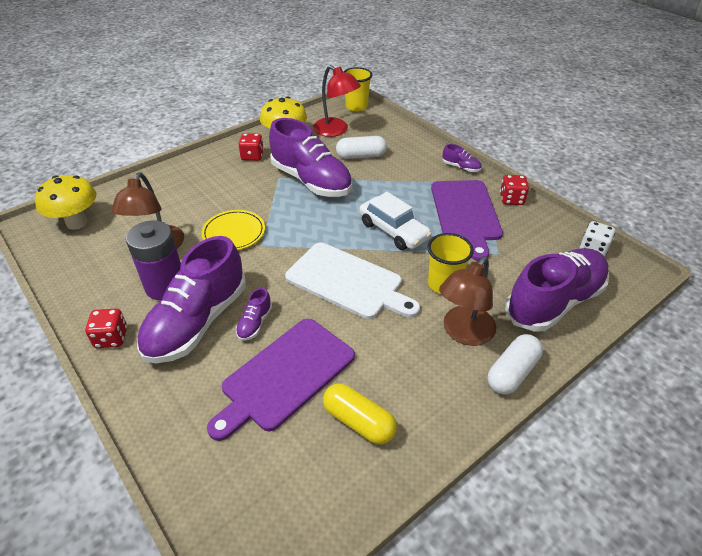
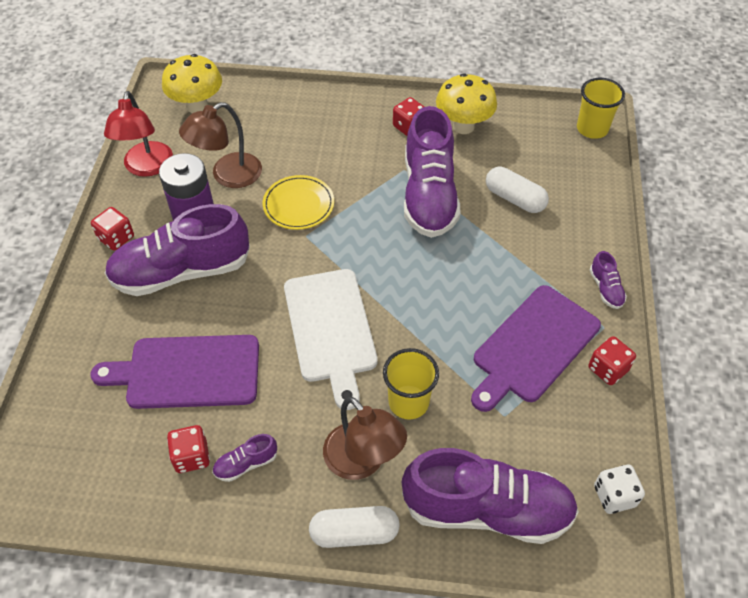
camera: 45 degrees right, 10 degrees up
purple shoe [236,288,272,341] -> purple shoe moved to [212,434,277,482]
red lamp [313,65,361,137] -> red lamp moved to [104,91,173,177]
yellow capsule [323,383,397,444] -> red dice [167,425,210,473]
white car [359,192,432,250] -> none
brown lamp [439,256,496,346] -> brown lamp turned 120 degrees counterclockwise [323,397,407,480]

